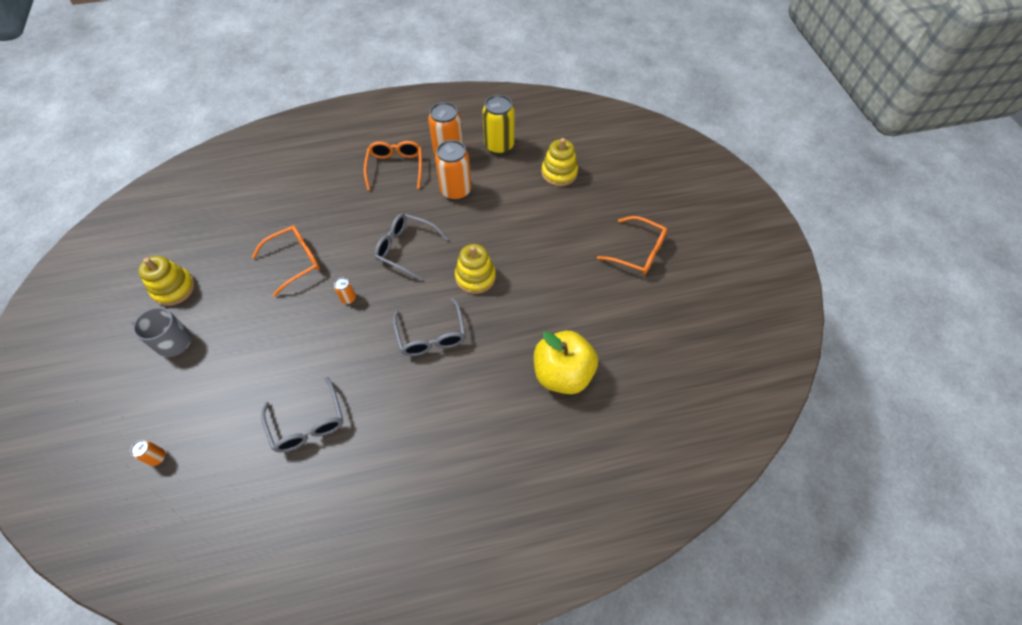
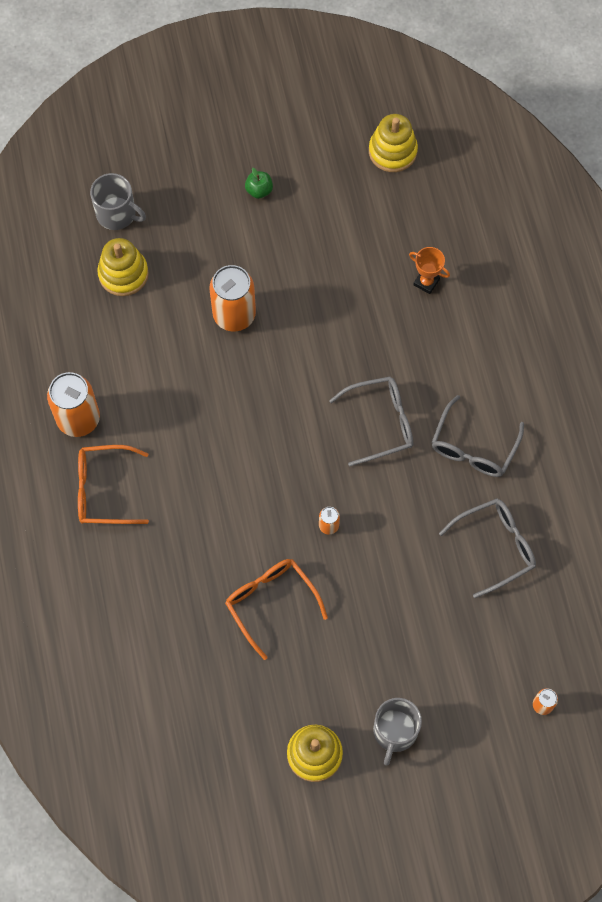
camera: 90 degrees left, 10 degrees up
grey glasses [374,213,448,281] -> grey glasses moved to [431,395,524,477]
orange can [435,140,472,201] -> orange can moved to [209,265,256,332]
yellow stacking toy [455,244,496,294] -> yellow stacking toy moved to [369,114,418,172]
yellow can [483,95,515,155] -> none
yellow apple [534,331,598,394] -> orange trophy [409,247,450,294]
orange glasses [597,216,667,275] -> green apple [245,168,273,199]
none -> grey mug [90,173,146,230]

